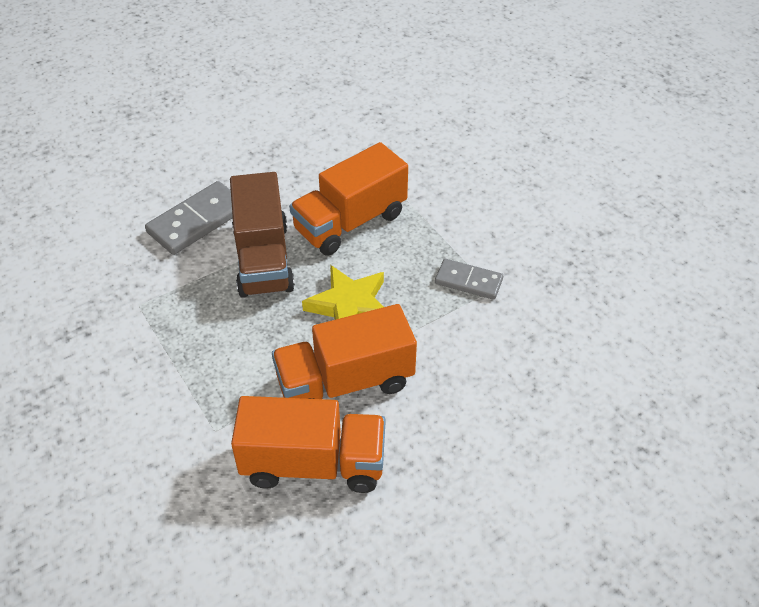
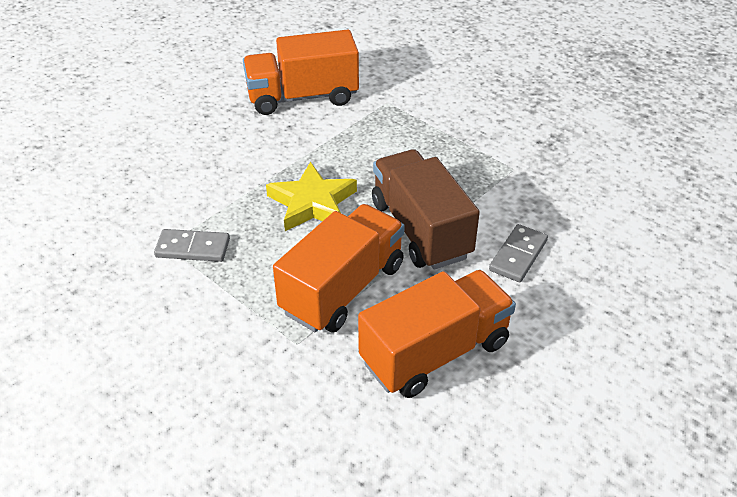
camera: 165 degrees right, 5 degrees down
grey domino [145,181,233,255] -> grey domino [489,224,548,282], size x0.64
orange truck [272,304,417,399] -> orange truck moved to [358,270,516,398]

